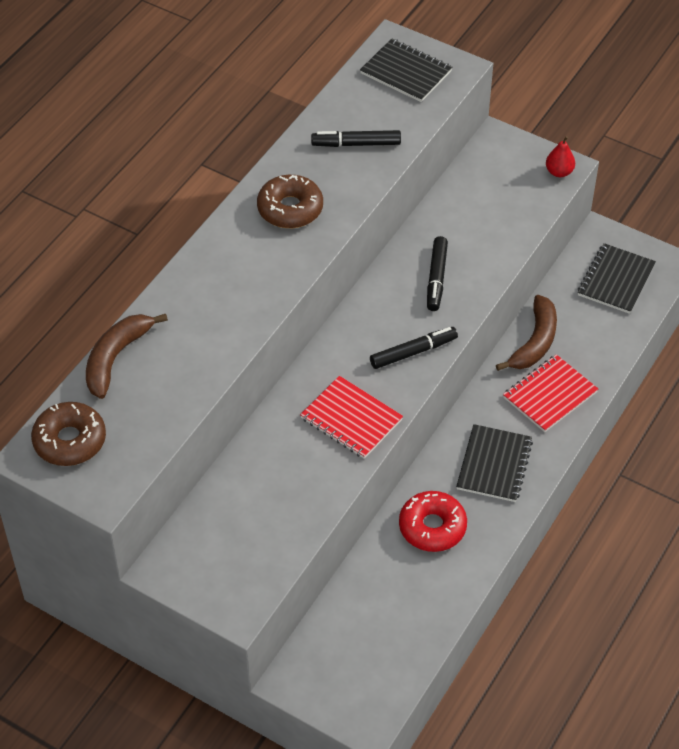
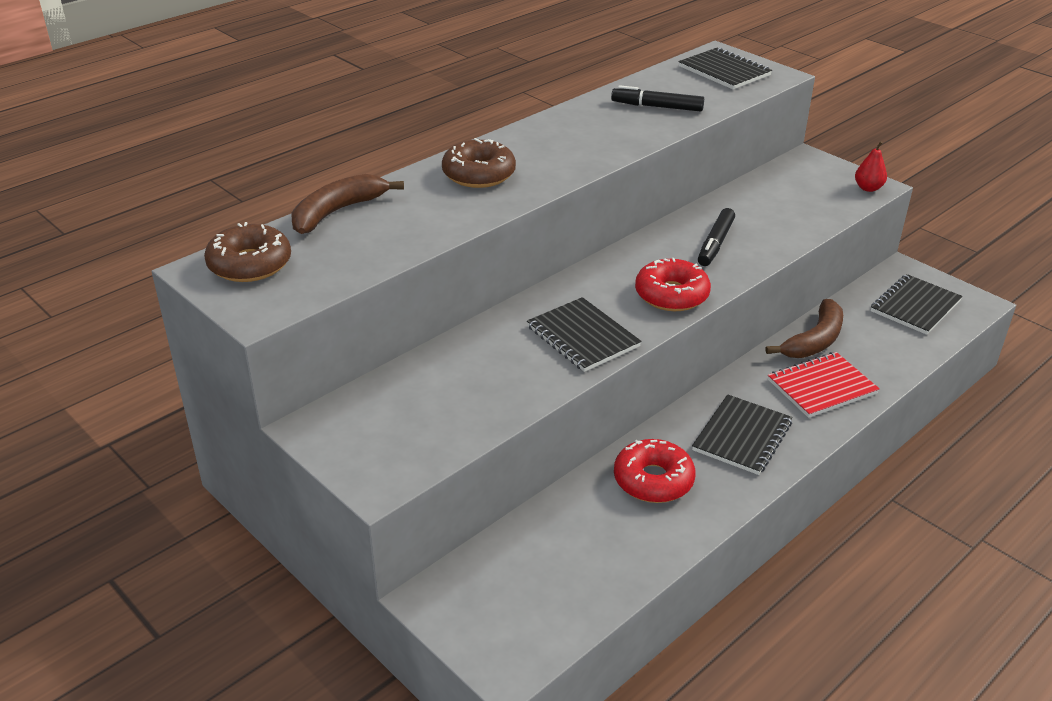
camera: 15 degrees right, 15 degrees down
brown donut [257,175,323,228] -> brown donut moved to [442,138,516,188]
red notebook [300,376,403,459] -> black notebook [527,297,641,372]
black marker [370,327,458,369] -> red donut [635,258,711,311]

